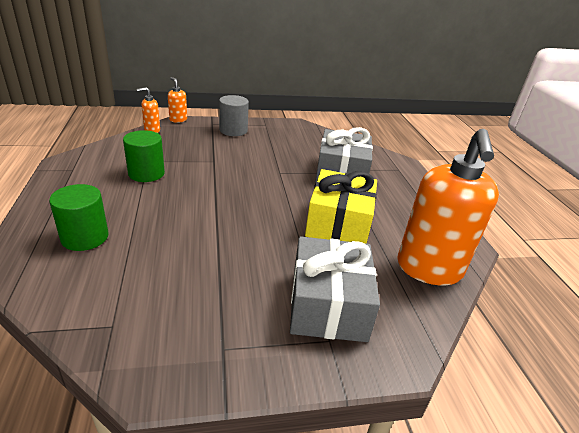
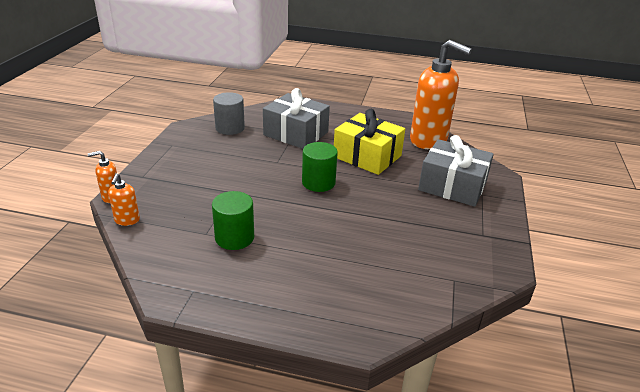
camera: 65 degrees left, 0 degrees up
green cylinder [49,184,108,251] -> green cylinder moved to [302,142,338,192]
grey cylinder [219,95,249,136] -> grey cylinder moved to [213,92,245,135]

